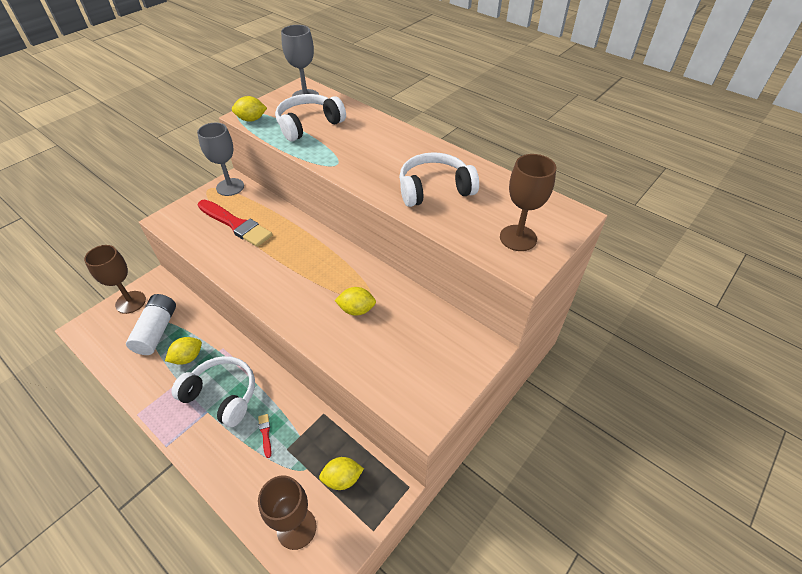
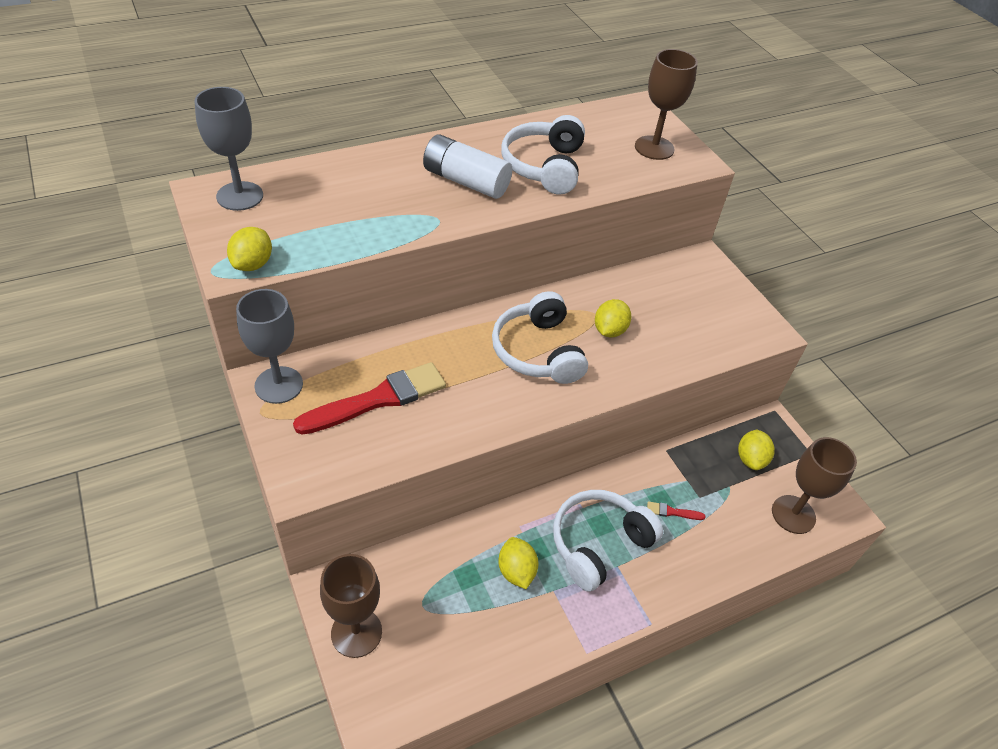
camera: 70 degrees left, 0 degrees up
white battery [126,294,176,355] -> white battery moved to [423,134,512,199]
white headphones [275,94,346,142] -> white headphones moved to [492,291,588,384]

